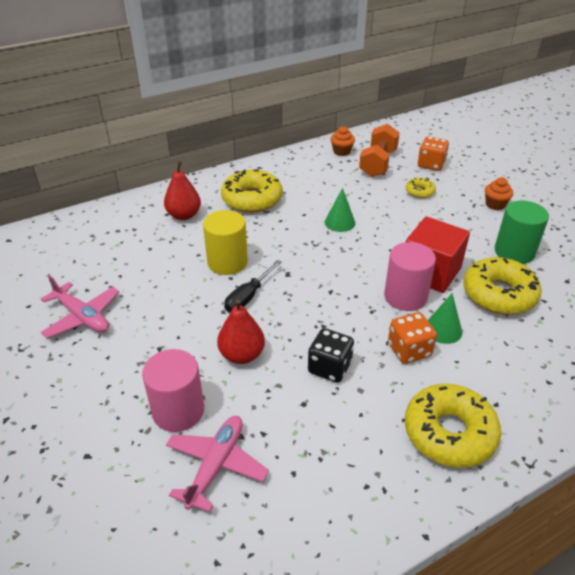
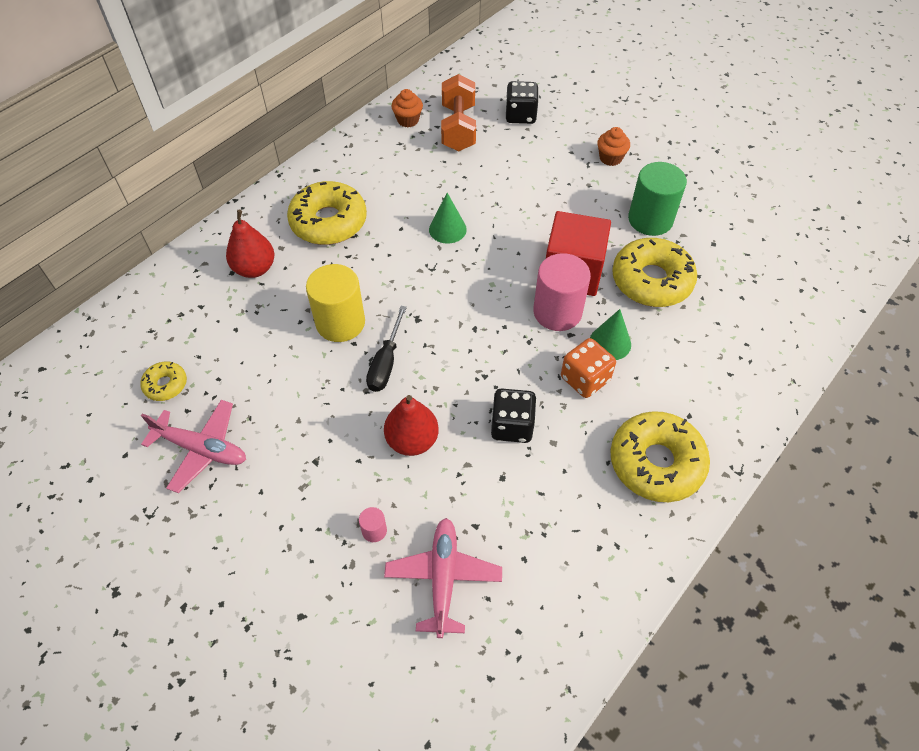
camera: 20 degrees left, 15 degrees up
pink cylinder [142,349,204,432] -> pink cylinder [359,507,387,542], size x0.43
yellow donut [406,178,436,198] -> yellow donut moved to [140,361,187,401]
orange dice [418,136,449,171] -> black dice [506,81,539,124]

